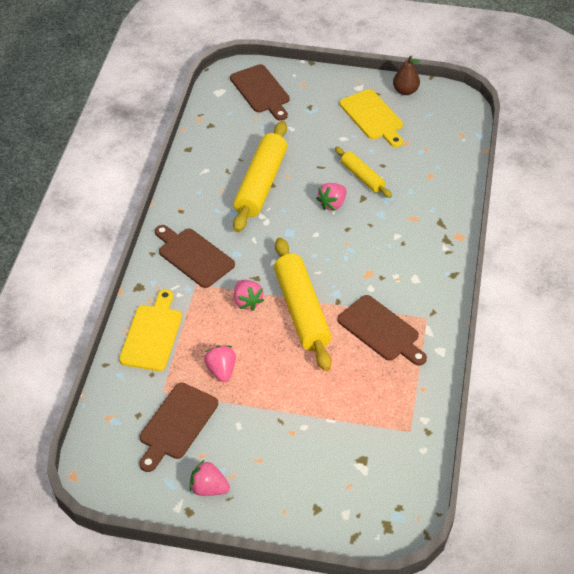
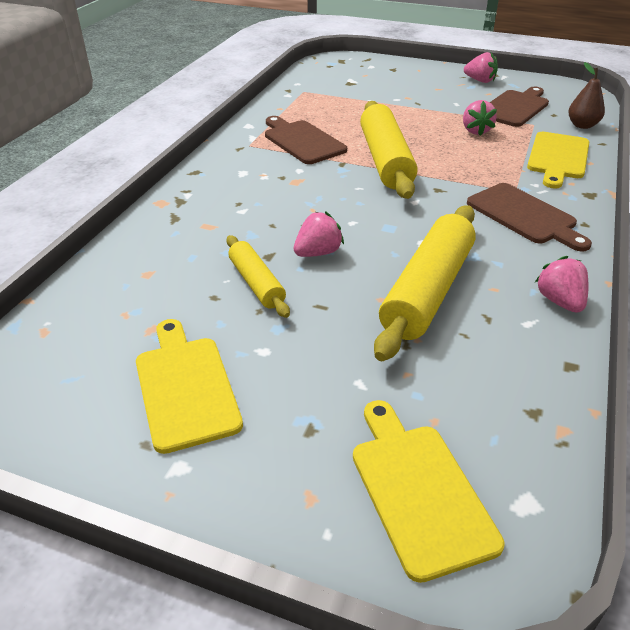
camera: 170 degrees left, 10 degrees down
brown cutting board [230,64,290,121] -> yellow cutting board [353,400,505,583]
pink strawberry [234,280,264,311] -> pink strawberry moved to [535,256,588,313]
brown pear [393,56,420,95] -> brown pear moved to [568,62,605,129]

